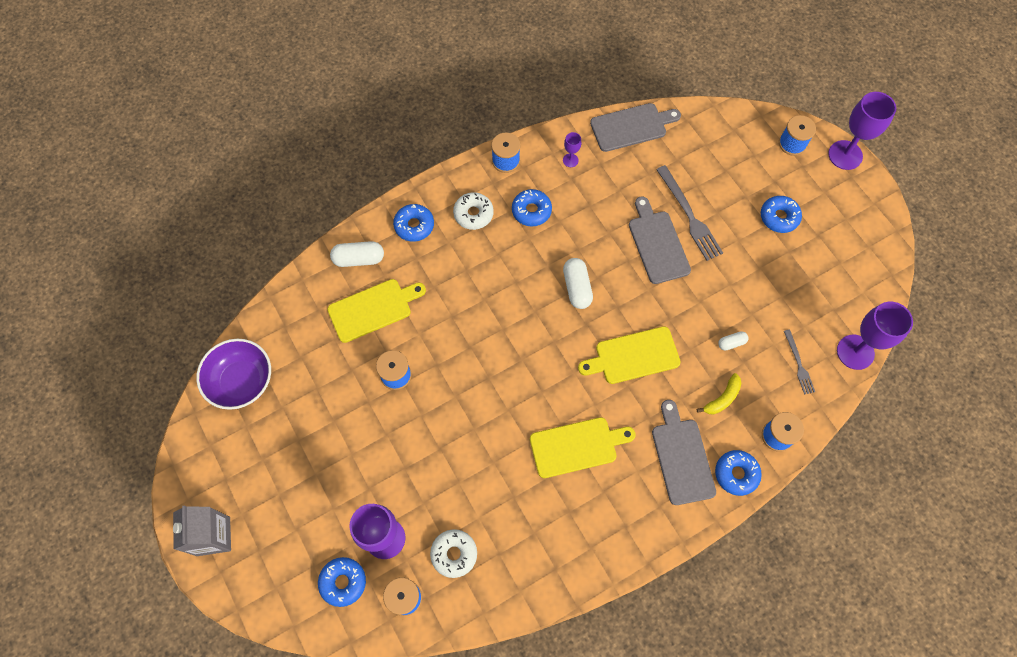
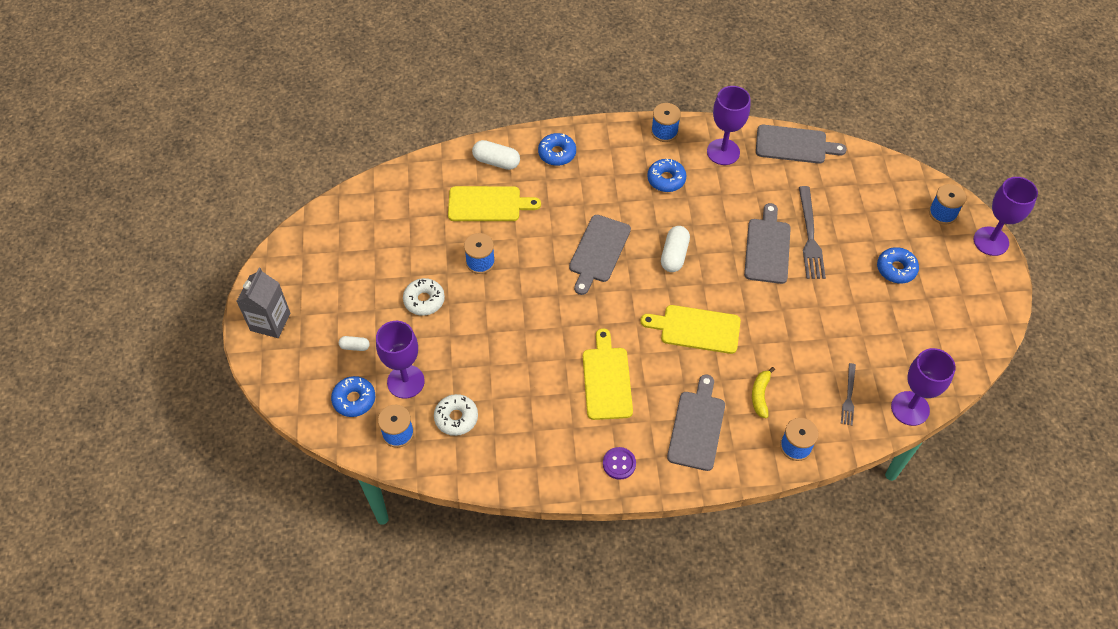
camera: 25 degrees right, 10 degrees down
purple bowl [196,339,271,410] -> none
white donut [453,192,494,230] -> white donut moved to [403,278,445,316]
yellow cutting board [530,417,636,478] -> yellow cutting board turned 105 degrees counterclockwise [583,328,633,420]
purple goblet [563,132,581,167] -> purple goblet [707,86,750,165], size x2.14
yellow banana [697,373,741,414] -> yellow banana turned 120 degrees clockwise [752,367,775,418]
blue donut [715,450,762,496] -> none
white capsule [718,331,748,351] -> white capsule moved to [339,336,370,351]
none -> grey cutting board [569,215,631,295]
none -> purple button [603,447,636,480]

